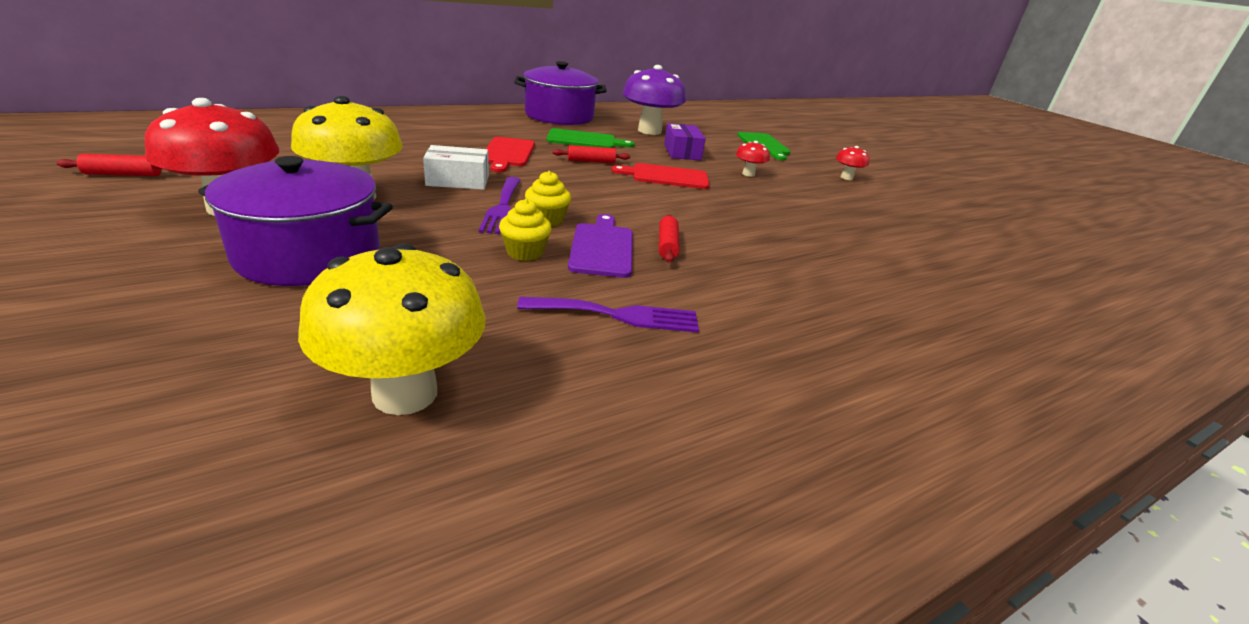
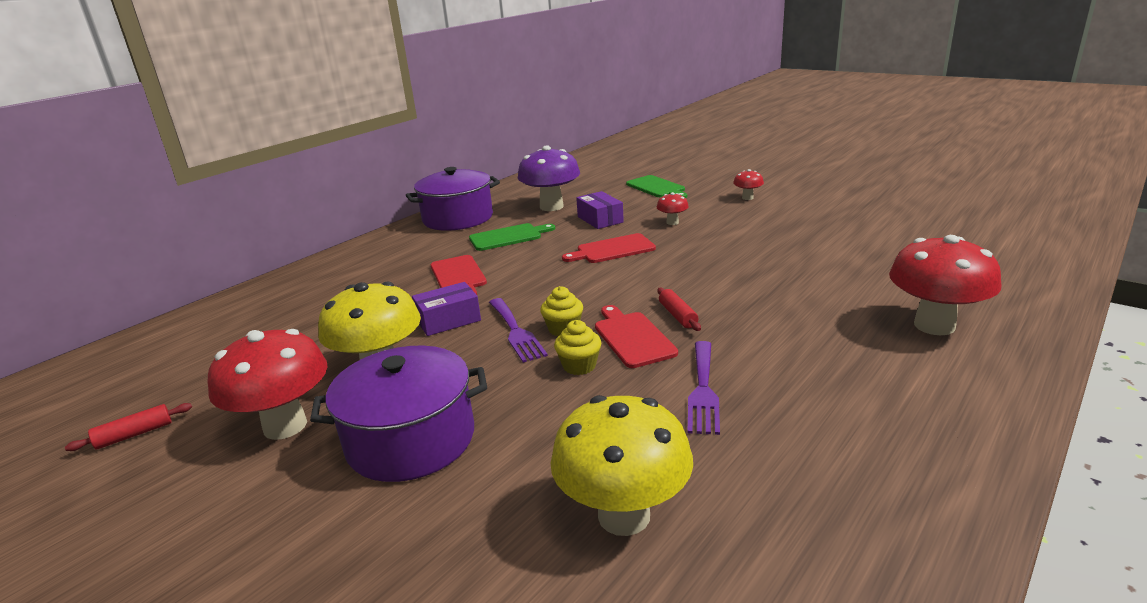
camera: 15 degrees left, 5 degrees down
white box [423,145,489,190] -> purple box [412,282,481,336]
purple fork [517,297,699,333] -> purple fork turned 120 degrees clockwise [688,341,720,435]
red rolling pin [553,145,630,163] -> none
purple cutting board [568,214,633,278] -> red cutting board [595,305,678,368]
none -> red mushroom [889,235,1002,335]

